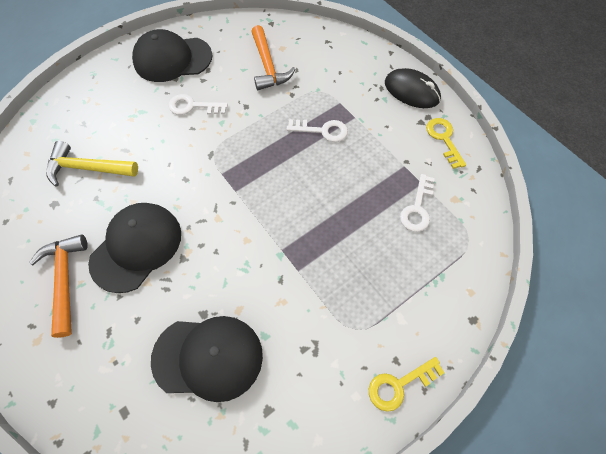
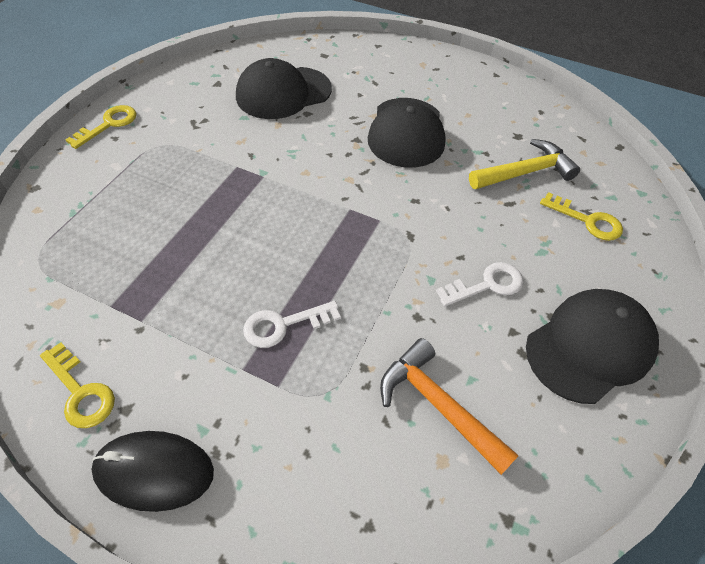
camera: 150 degrees right, 10 degrees down
orange hammer [29,235,88,338] -> none
white key [400,174,435,232] -> none
none -> yellow key [540,192,623,241]

